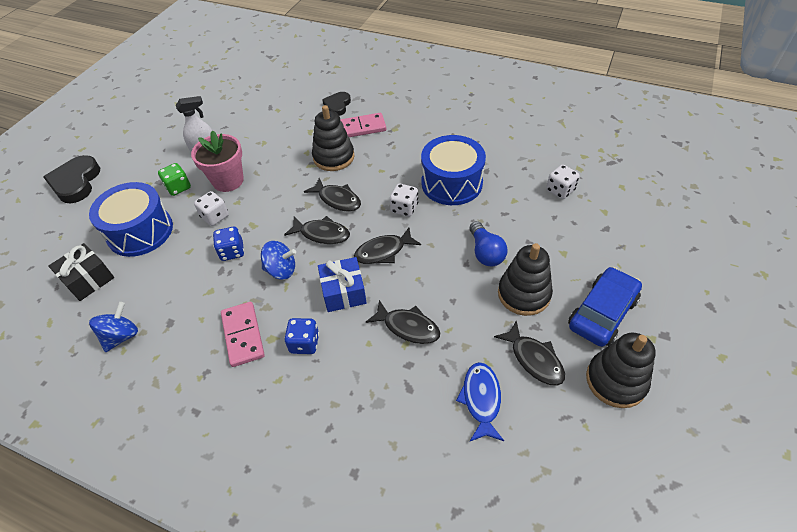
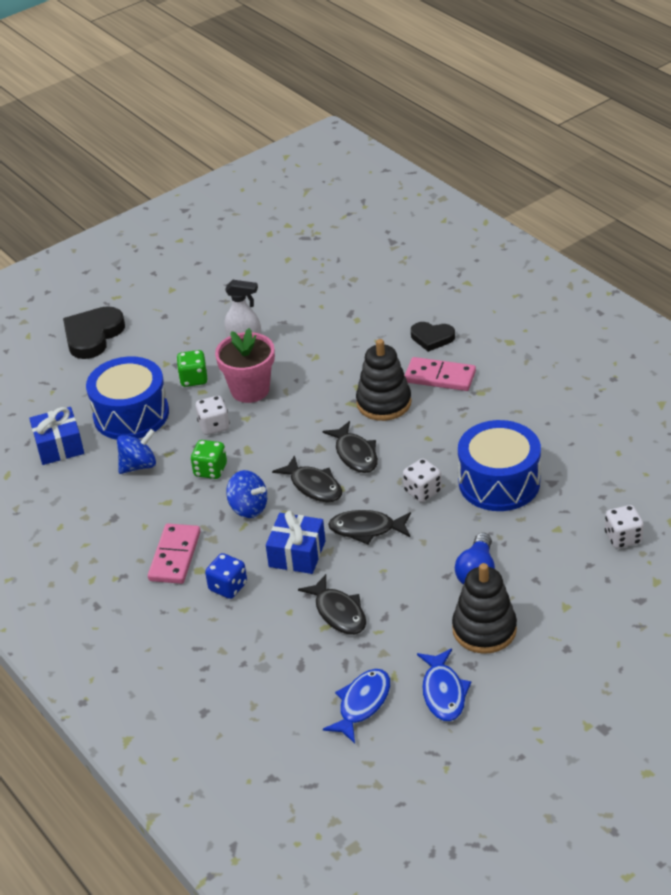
camera: 30 degrees right, 10 degrees down
black gift [48,243,114,301] -> blue gift [29,407,84,465]
blue spinning top [89,302,138,352] -> blue spinning top moved to [117,429,156,474]
blue dice [213,227,244,261] -> green dice [191,440,227,479]
black heart [322,92,351,116] -> black heart turned 120 degrees counterclockwise [411,322,455,352]
black fish [494,320,565,386] -> blue fish [417,649,472,721]
blue car [568,267,642,347] -> none
black stacking toy [586,333,656,408] -> none

